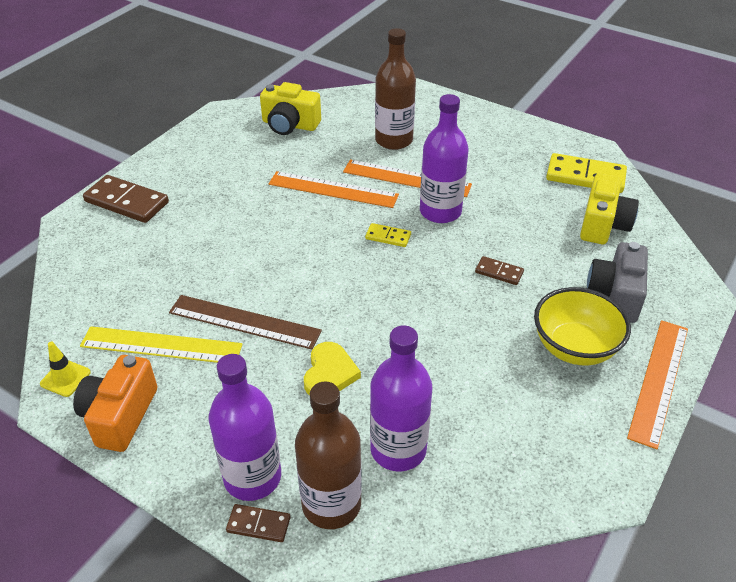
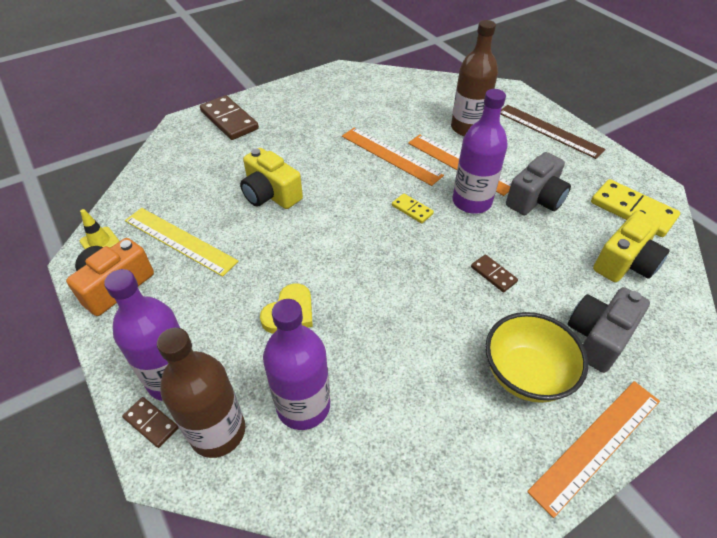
camera: 25 degrees right, 5 degrees up
brown ruler [169,295,322,349] -> brown ruler moved to [501,105,606,159]
yellow camera [260,82,321,135] -> yellow camera moved to [240,148,303,209]
none -> grey camera [506,152,571,215]

